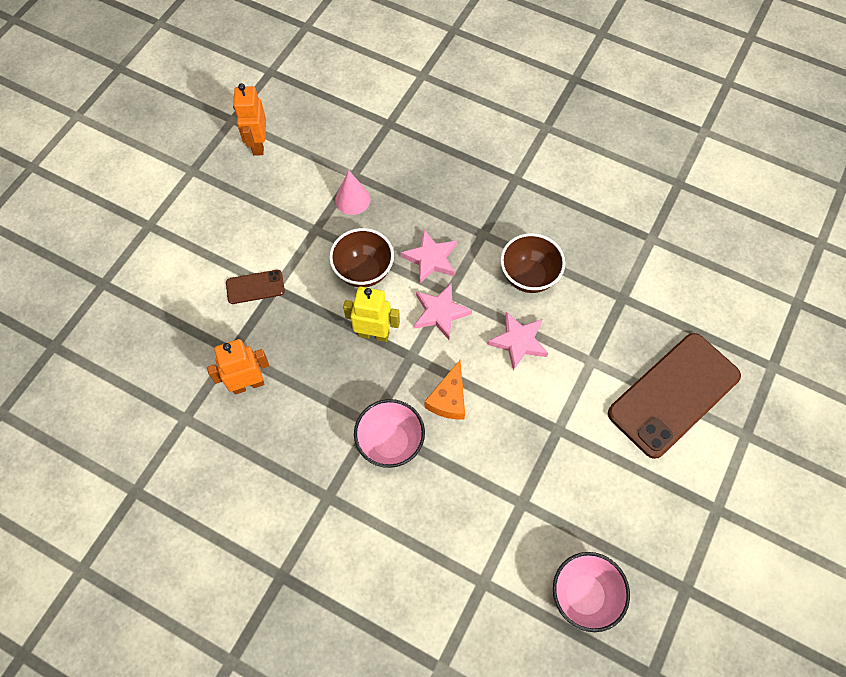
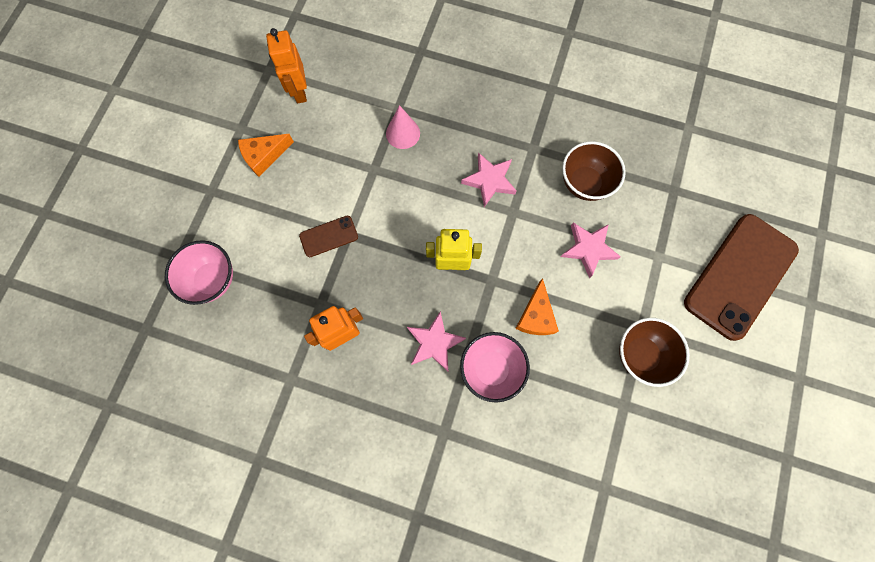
camera: 10 degrees left, 10 degrees up
brown bowl [329,228,394,287] -> brown bowl moved to [619,318,690,387]
pink star [414,283,472,340] -> pink star moved to [407,311,466,371]
pink bowl [553,552,630,632] -> pink bowl moved to [165,240,233,305]
none -> orange cheese [238,134,294,177]

